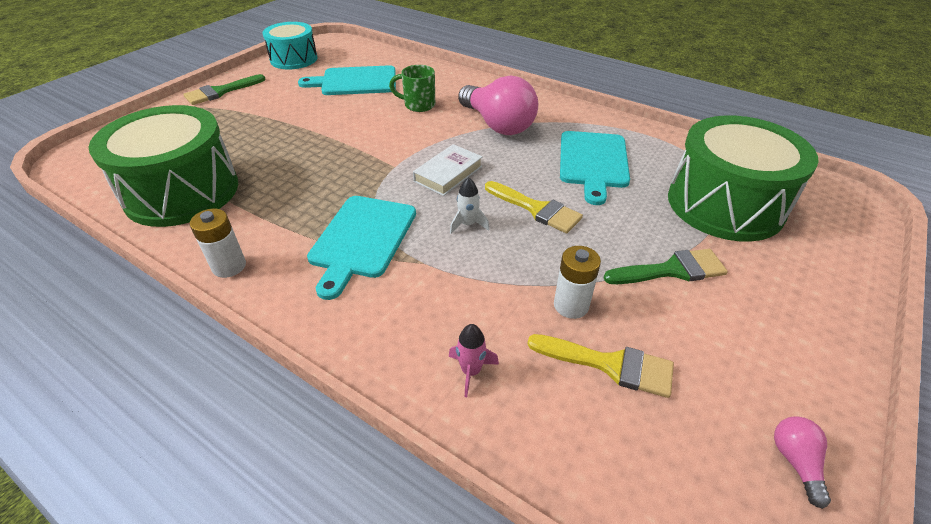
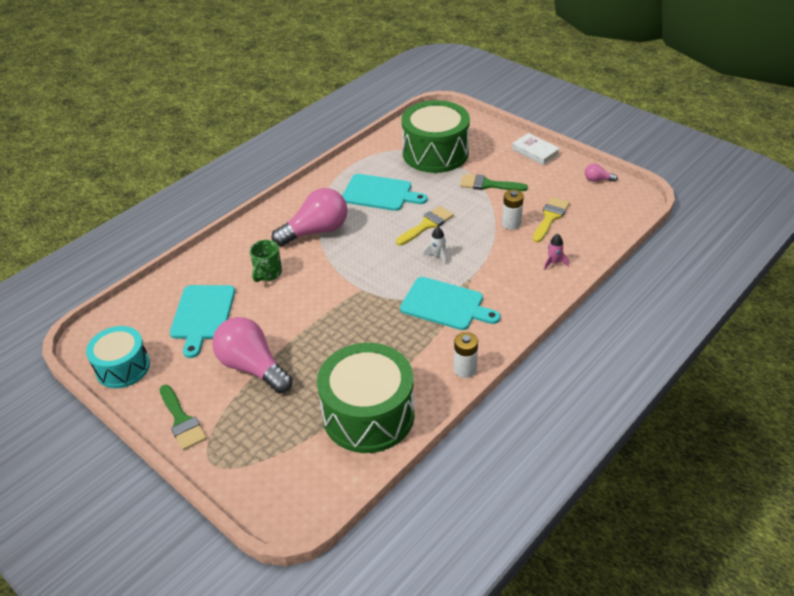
camera: 80 degrees left, 0 degrees up
white book [413,144,483,196] -> white book moved to [512,133,560,165]
green brush [604,249,728,284] -> green brush turned 75 degrees counterclockwise [460,174,528,191]
none -> pink light bulb [212,317,293,393]

